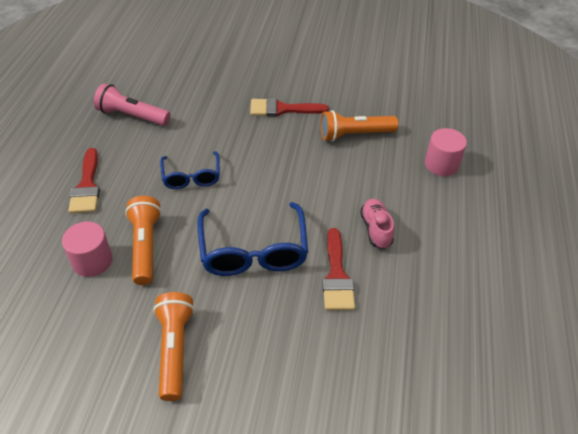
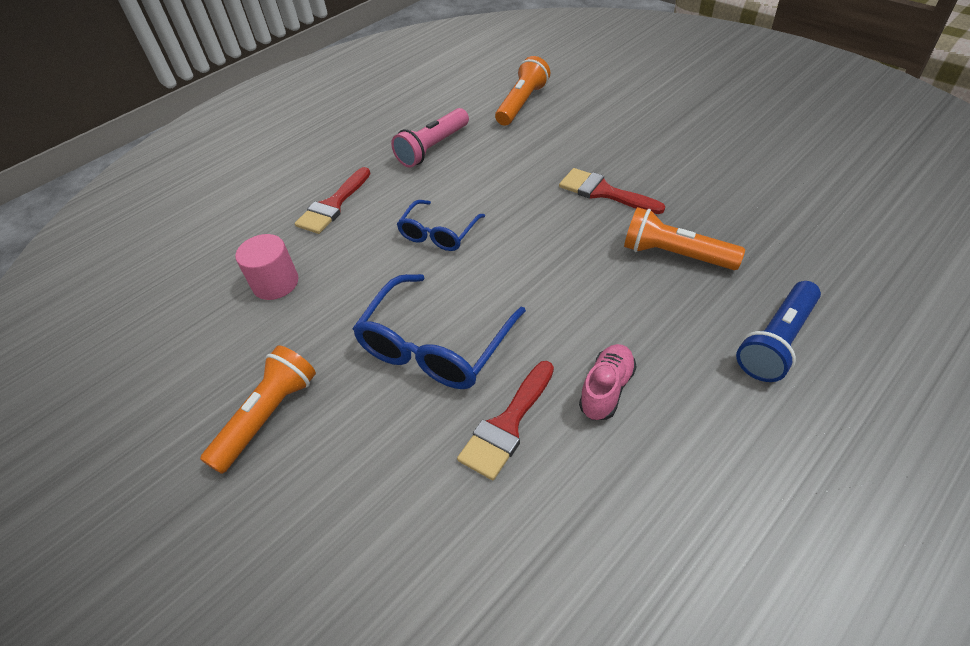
camera: 40 degrees right, 0 degrees up
pink flashlight [94,83,171,126] -> pink flashlight turned 105 degrees counterclockwise [391,108,469,167]
orange flashlight [125,196,162,285] -> orange flashlight moved to [495,56,550,126]
pink cylinder [425,128,467,176] -> blue flashlight [736,281,821,382]

